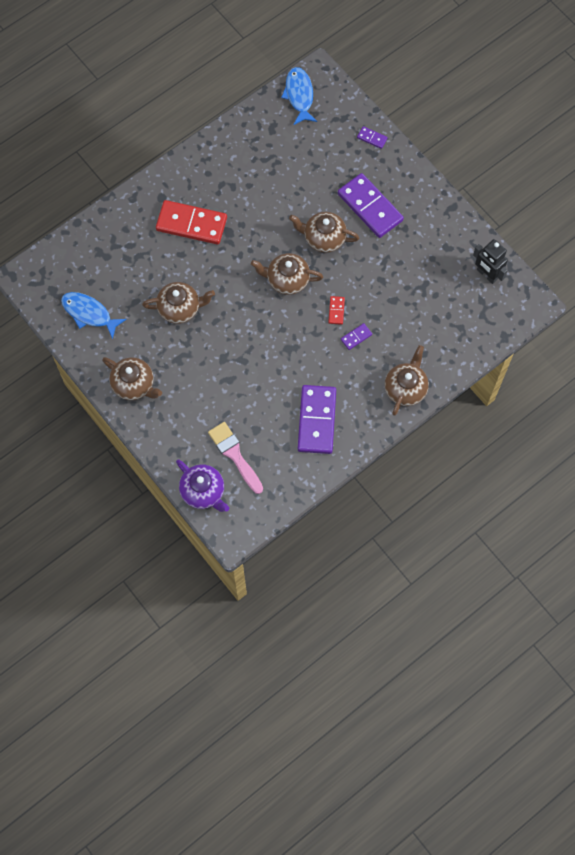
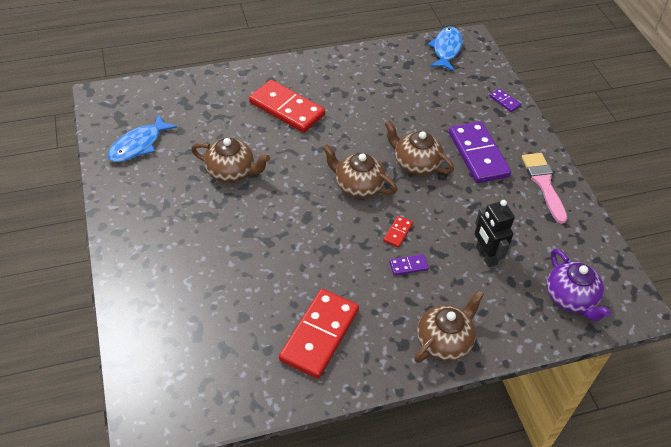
camera: 20 degrees right, 20 degrees down
blue fish [61,292,127,339] -> blue fish turned 105 degrees counterclockwise [108,114,177,162]
brown teapot [102,357,162,400] -> none
purple teapot [176,460,230,512] -> purple teapot moved to [547,249,611,321]
pink brush [208,422,263,494] -> pink brush moved to [522,153,568,224]
purple domino [298,385,336,454] -> red domino [279,289,359,379]
black robot [473,239,508,284] -> black robot moved to [475,200,515,267]

